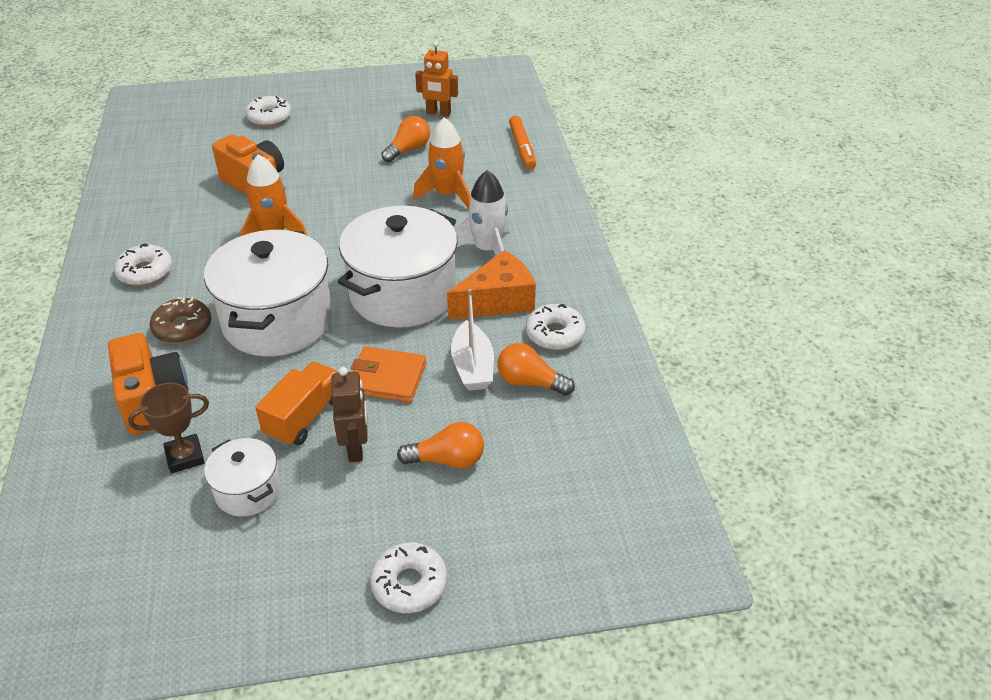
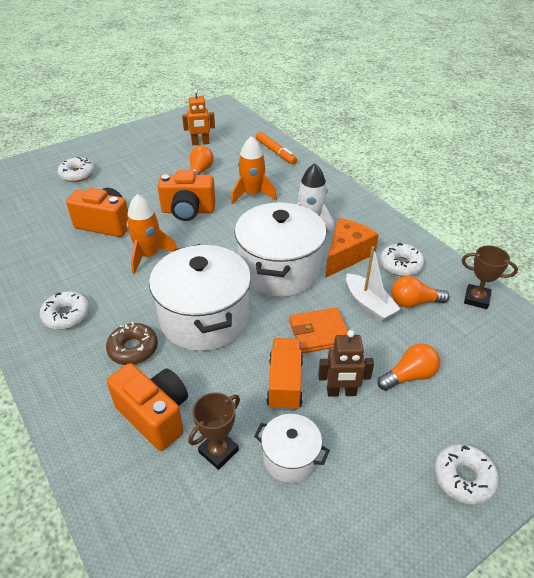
camera: 25 degrees left, 0 degrees up
brown robot [331,367,368,462] -> brown robot turned 120 degrees clockwise [318,330,374,397]
none -> orange camera [157,170,215,221]
none -> brown trophy [462,245,518,309]

